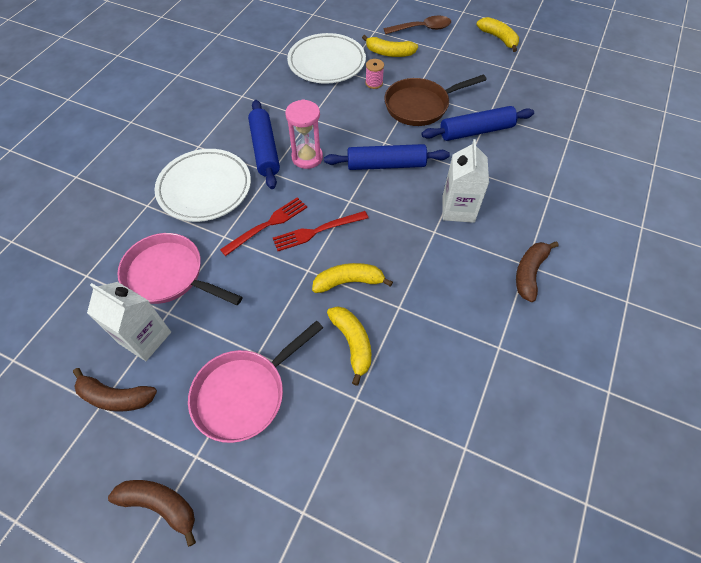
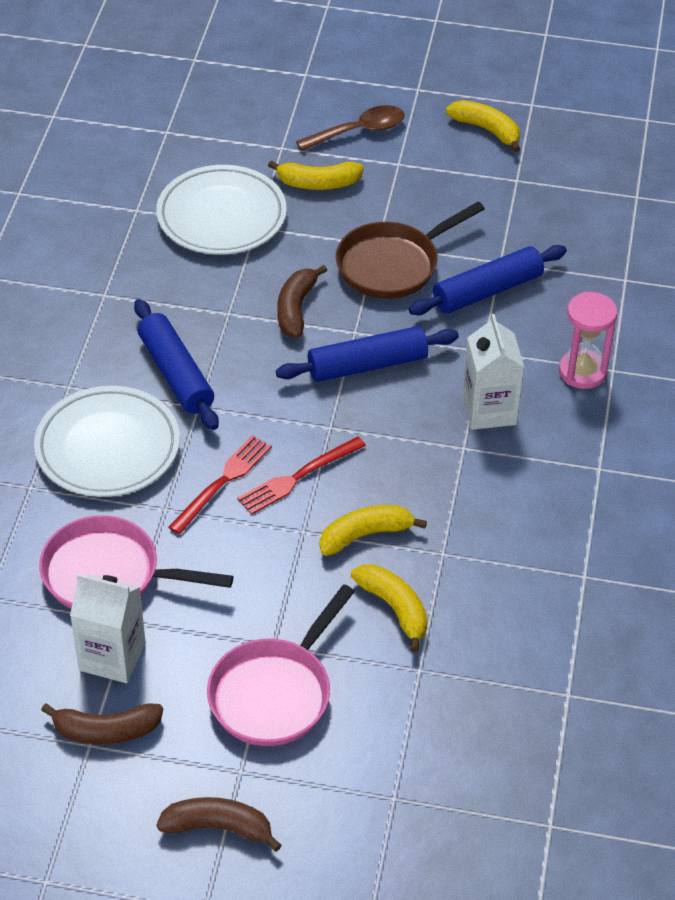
camera: 15 degrees left, 10 degrees down
pink hourglass [285,99,323,169] -> pink hourglass moved to [559,292,618,389]
pink spool [365,59,384,89] -> none
brown banana [516,241,559,302] -> brown banana moved to [277,265,327,338]

